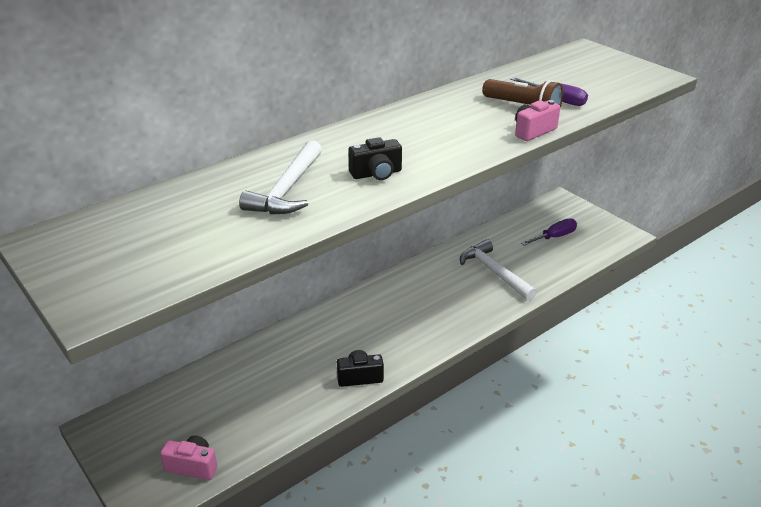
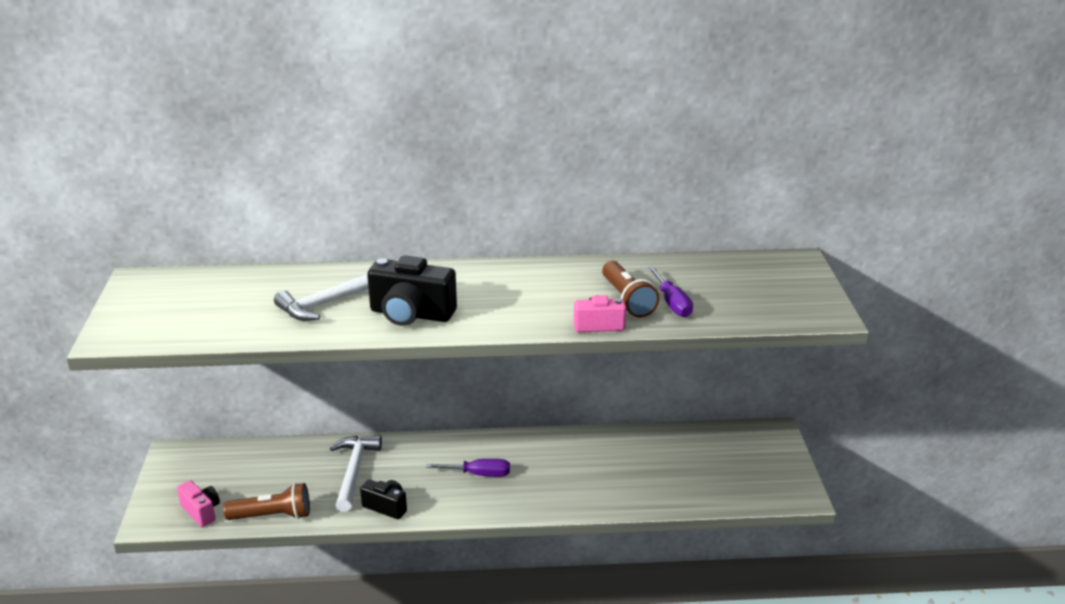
camera: 35 degrees right, 5 degrees down
black camera [348,138,402,180] -> black camera [367,255,457,326], size x1.71
white hammer [460,239,537,301] -> white hammer moved to [330,436,382,512]
purple screwdriver [521,219,577,246] -> purple screwdriver moved to [426,459,510,477]
none -> brown flashlight [223,483,310,520]

